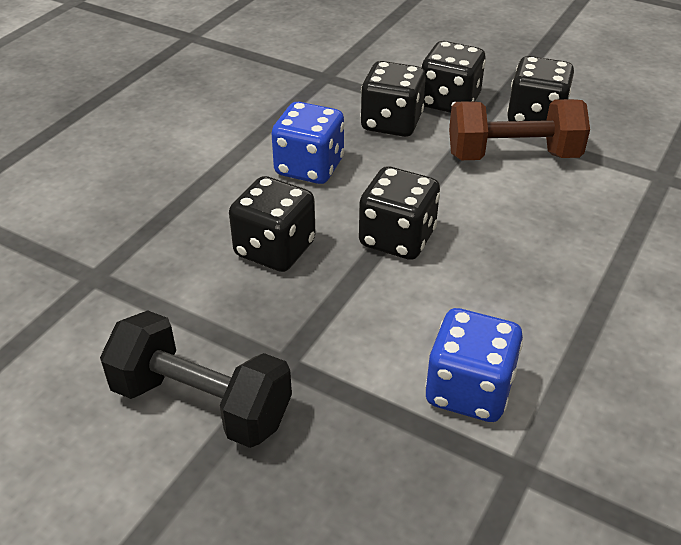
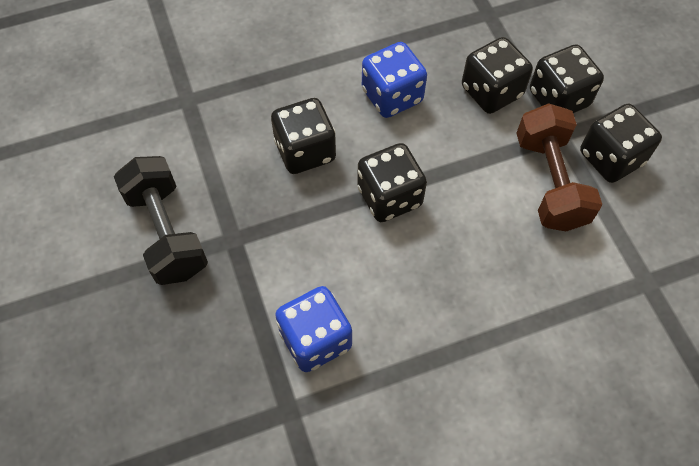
camera: 40 degrees right, 20 degrees up
brown dumbbell [449,99,590,160] -> brown dumbbell turned 45 degrees clockwise [516,103,602,231]

